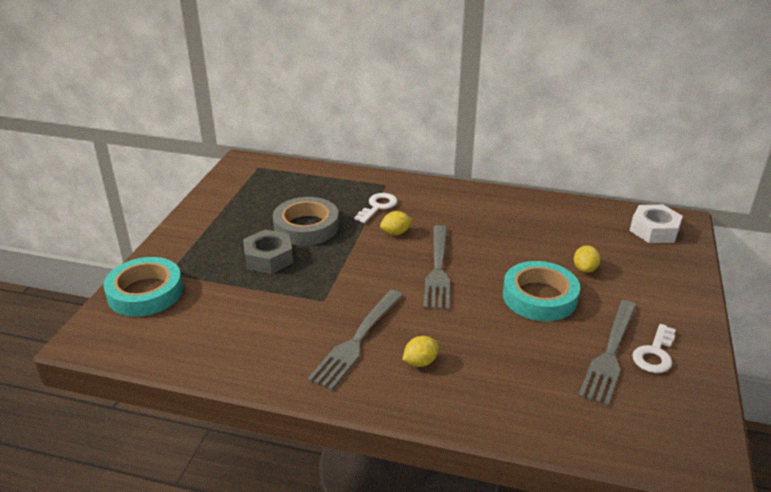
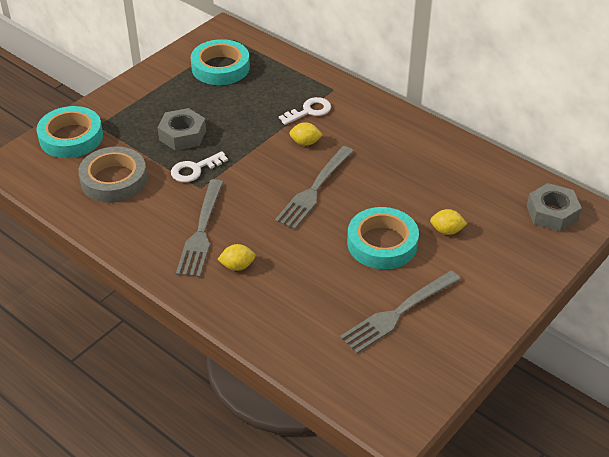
camera: 25 degrees right, 10 degrees up
grey tape [273,197,339,246] -> grey tape moved to [78,147,147,203]
grey fork [307,290,403,390] -> grey fork turned 45 degrees counterclockwise [176,179,223,277]
yellow lemon [574,245,600,273] -> yellow lemon turned 60 degrees clockwise [430,209,467,235]
white nut [630,205,683,243] -> grey nut [527,183,582,232]
white key [632,324,676,373] -> white key moved to [171,151,228,182]
none -> turquoise tape [191,39,250,85]

